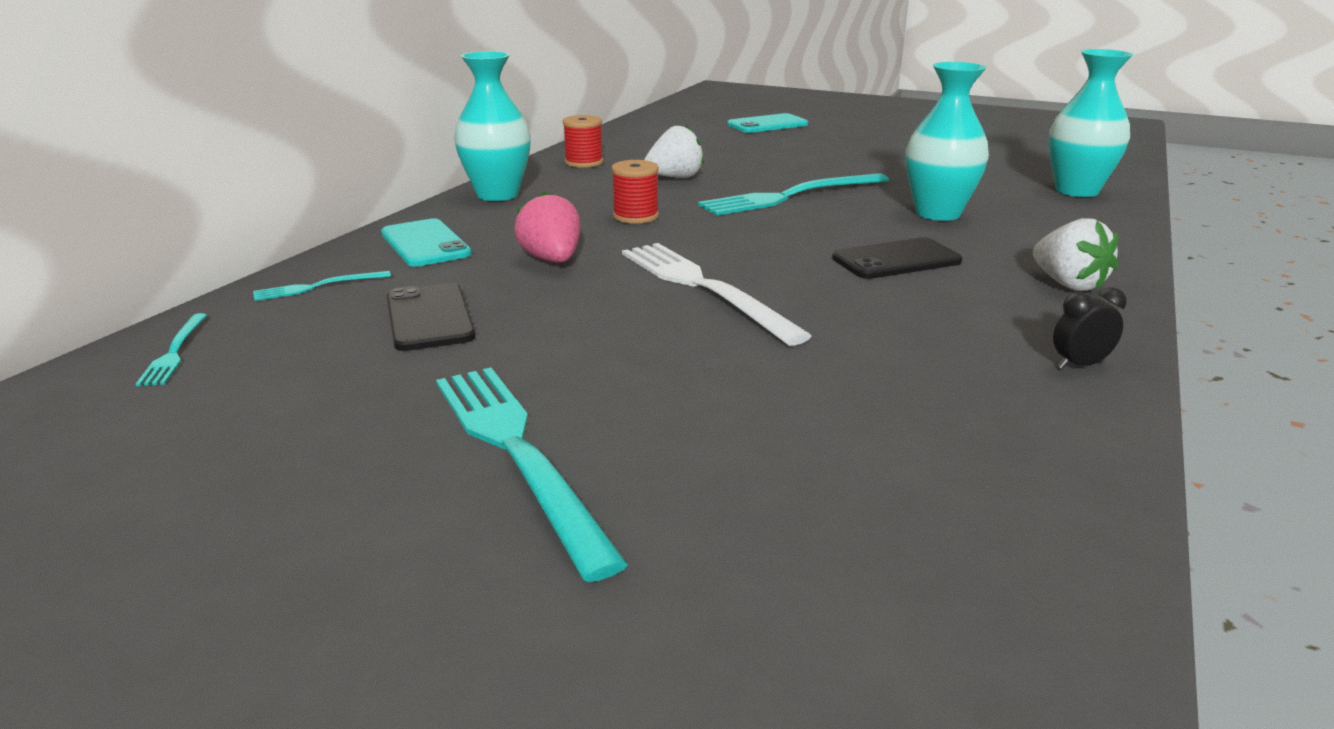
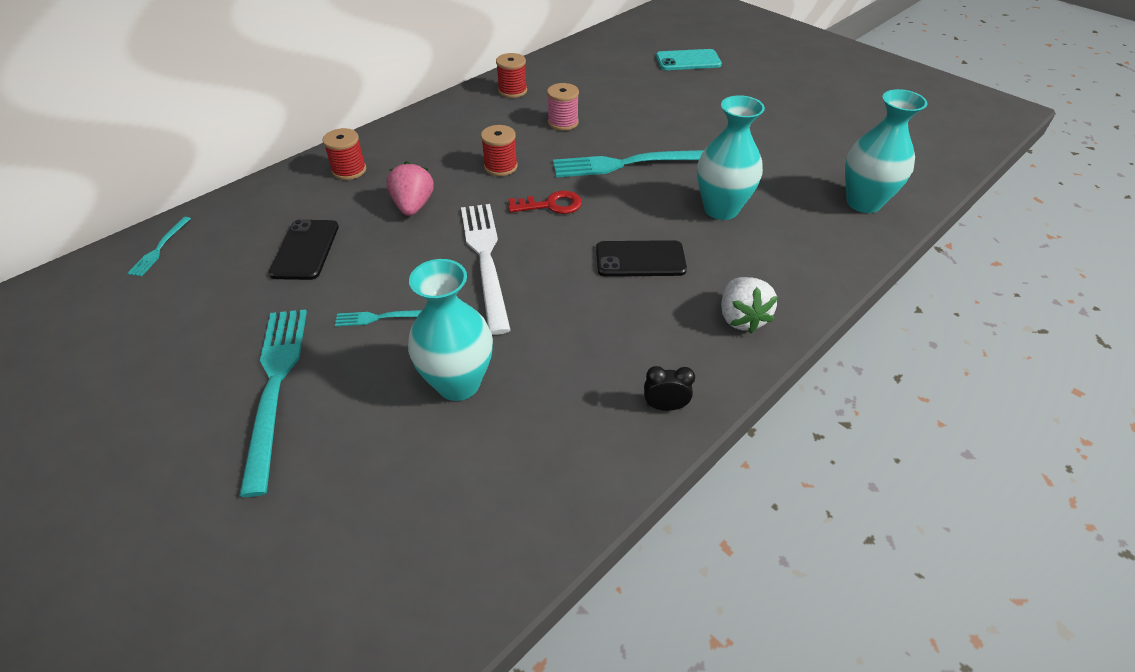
camera: 20 degrees right, 20 degrees up
turquoise fork [253,271,391,301] -> turquoise fork moved to [335,310,422,327]
turquoise phone [381,218,472,267] -> red spool [323,128,366,180]
turquoise vase [454,51,531,201] -> turquoise vase moved to [408,259,493,401]
white strawberry [644,125,704,178] -> pink spool [547,83,579,131]
none -> red key [508,190,582,214]

